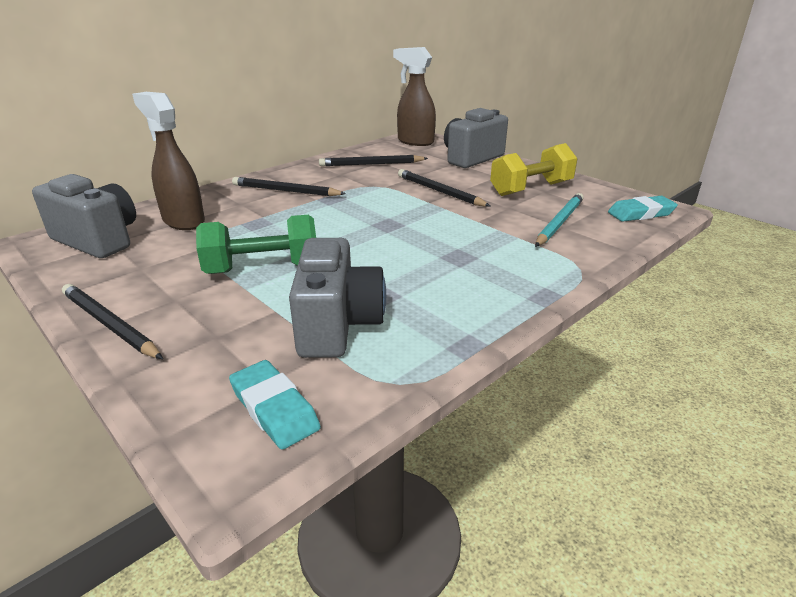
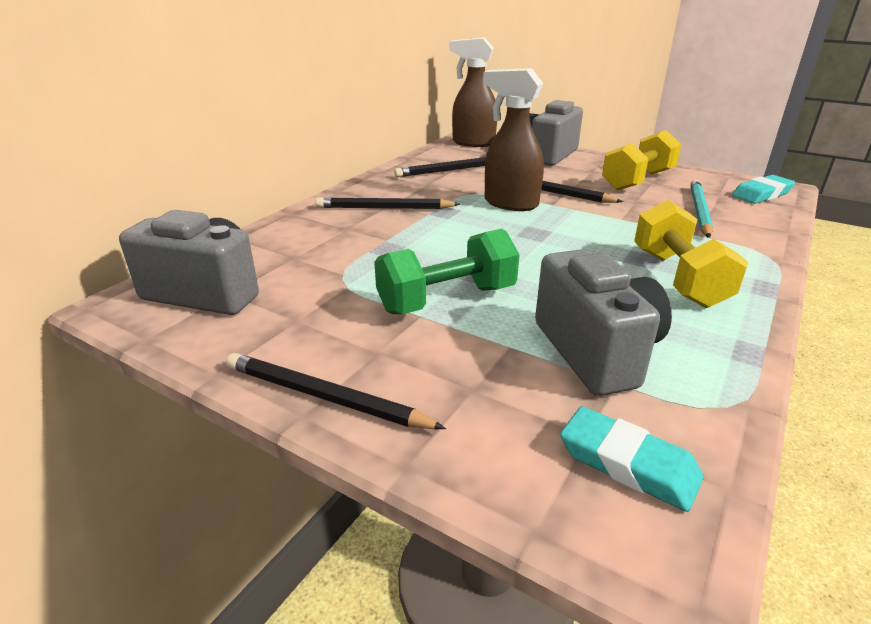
camera: 15 degrees left, 0 degrees up
brown spray bottle [132,92,205,230] -> brown spray bottle moved to [483,68,544,211]
none -> yellow dumbbell [634,200,748,308]

